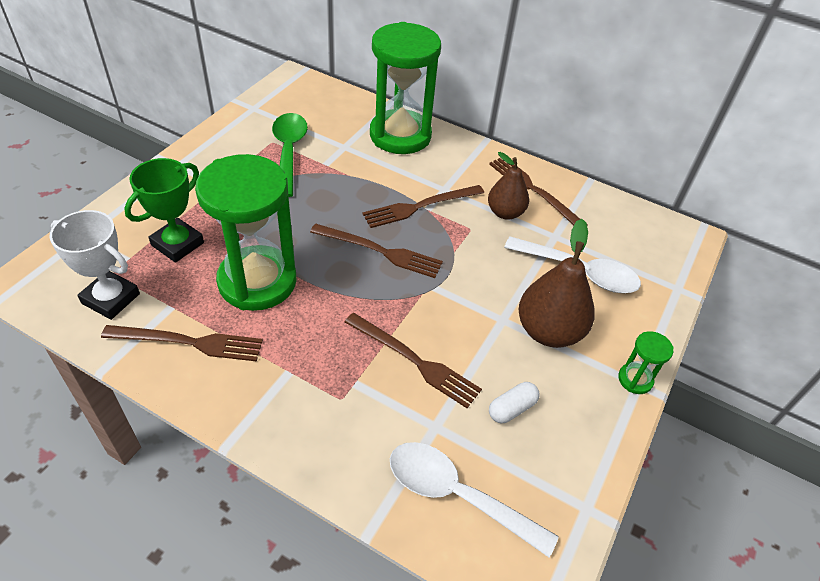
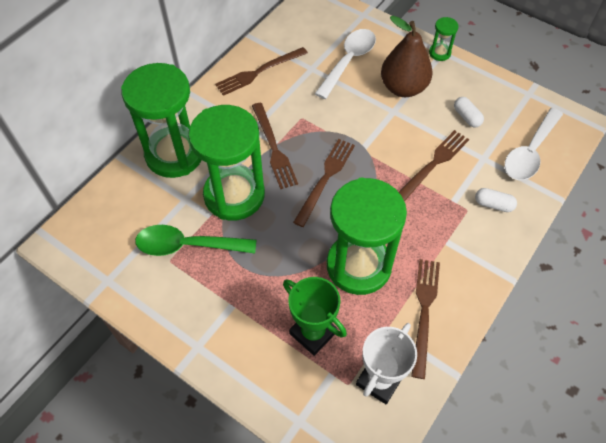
camera: 80 degrees left, 10 degrees up
brown pear [488,152,529,220] -> none
none -> green hourglass [188,105,265,221]
none -> white capsule [475,188,517,212]

